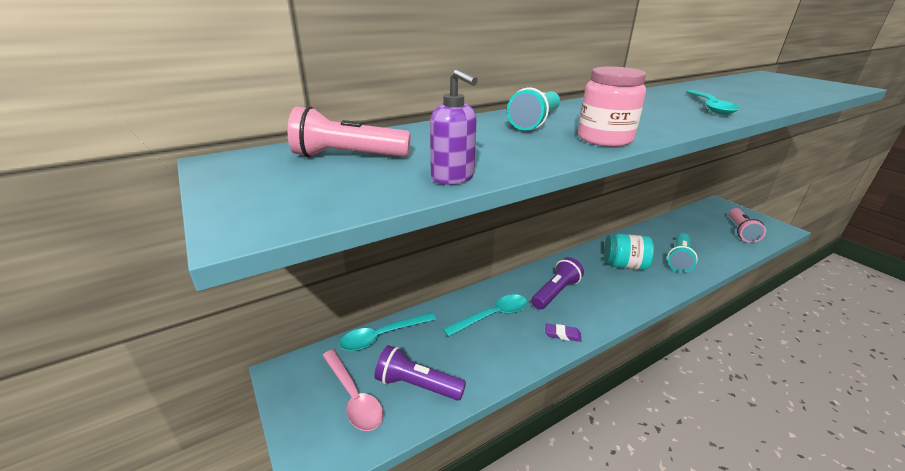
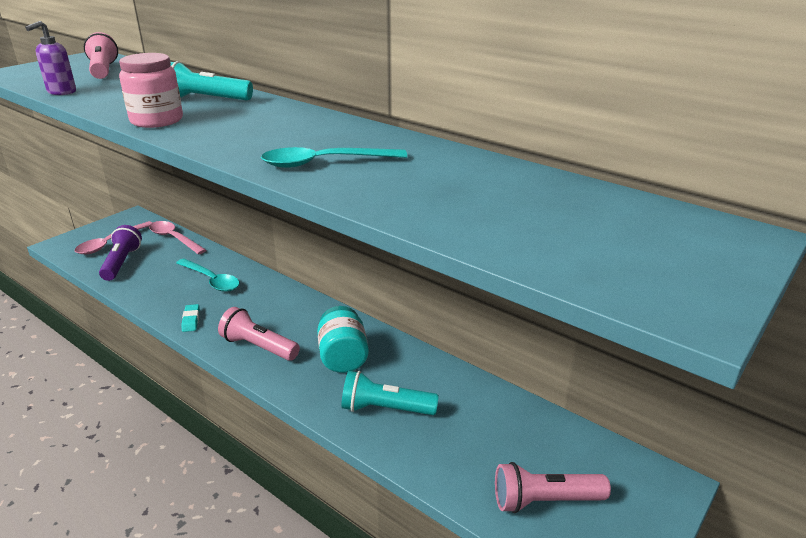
camera: 70 degrees right, 0 degrees up
turquoise spoon [339,312,436,351] -> pink spoon [149,221,206,255]
purple flashlight [531,257,584,310] -> none
purple eraser [545,324,582,342] -> turquoise eraser [181,304,200,332]
none -> pink flashlight [218,307,300,361]

